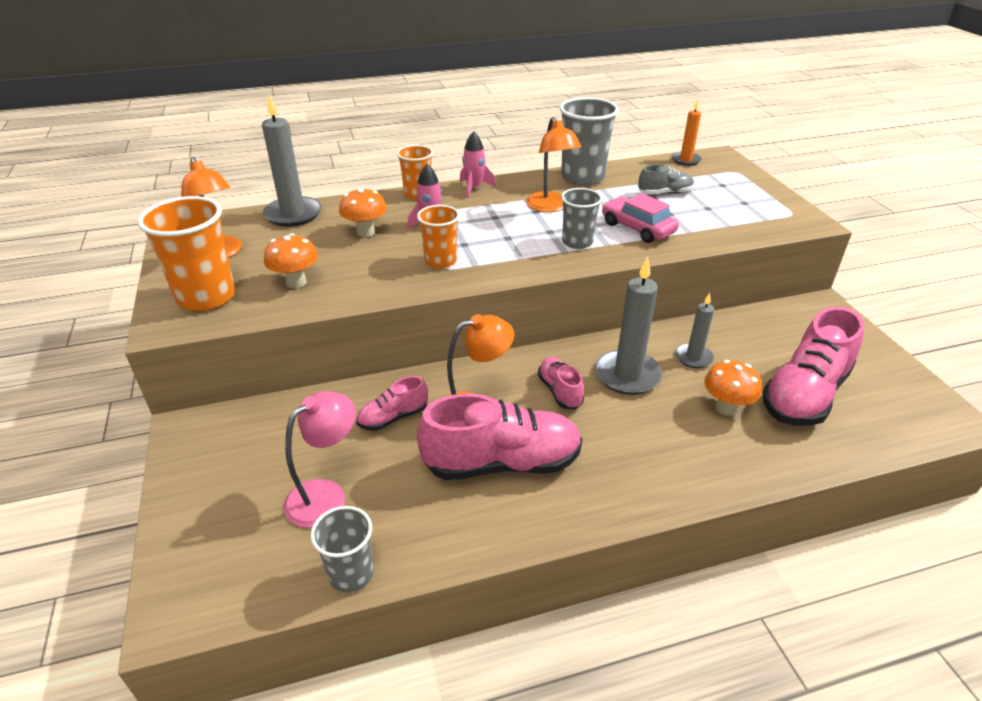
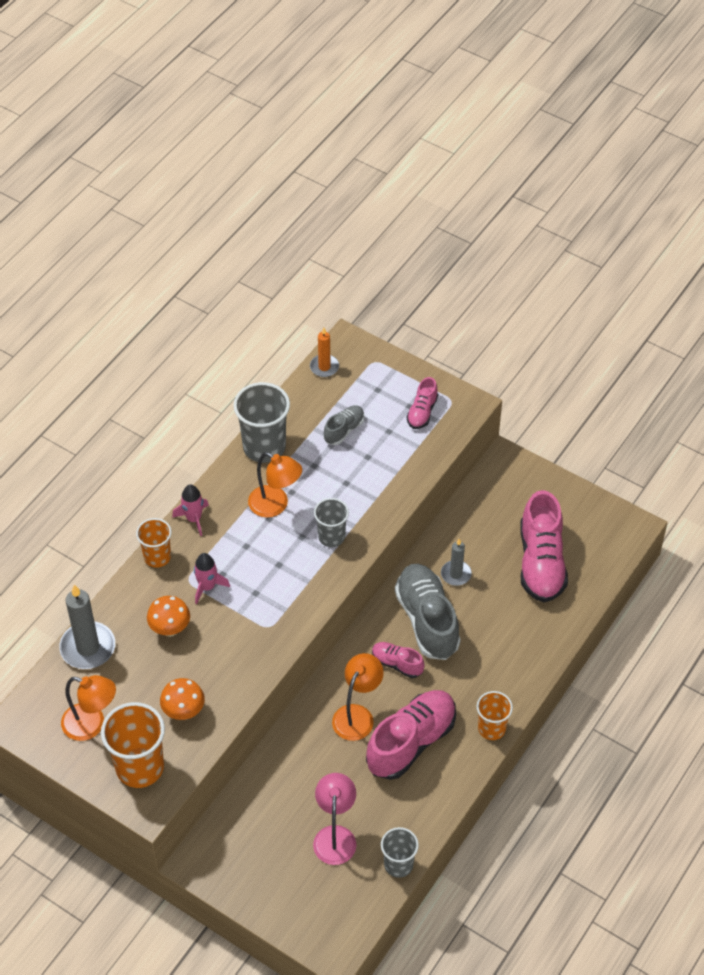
camera: 40 degrees left, 15 degrees up
pink shoe [356,376,428,431] -> pink shoe moved to [406,377,438,429]
orange cup [417,205,460,268] -> orange cup moved to [477,691,513,740]
grey candle [595,257,662,395] -> grey shoe [395,564,461,660]
pink car [602,193,679,243] -> none
orange mushroom [704,360,762,416] -> none

